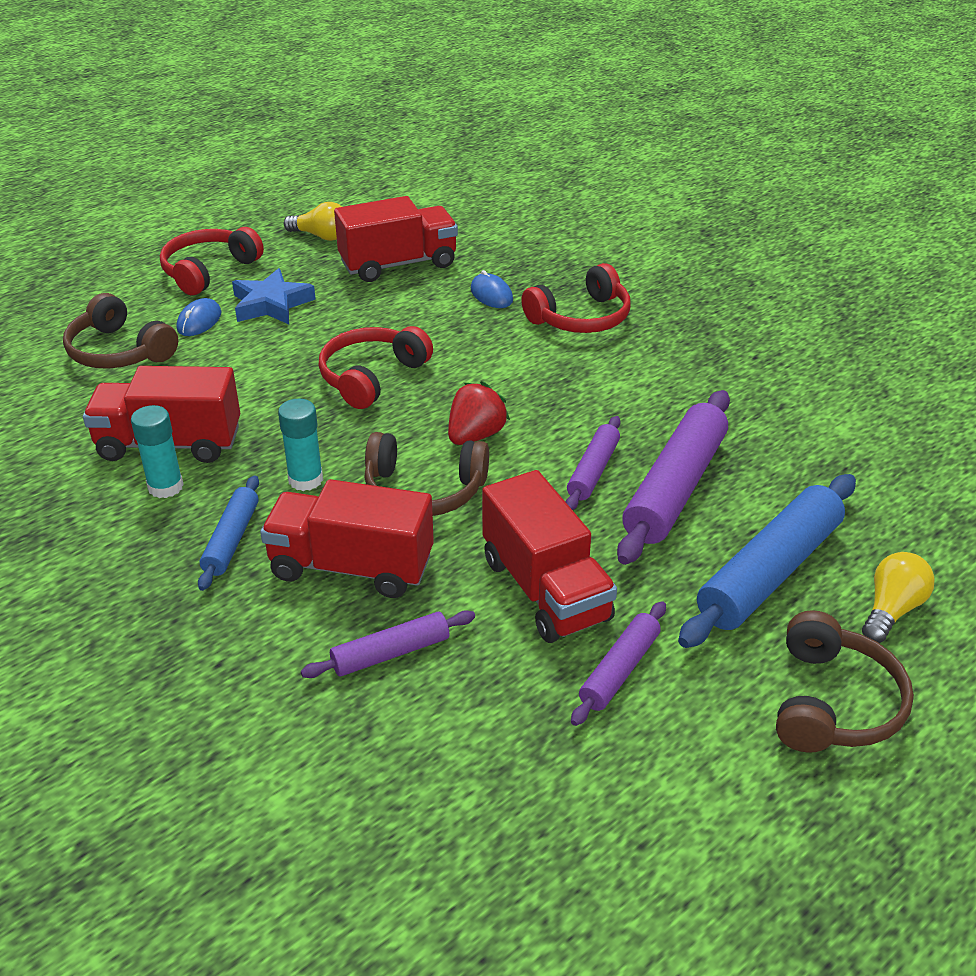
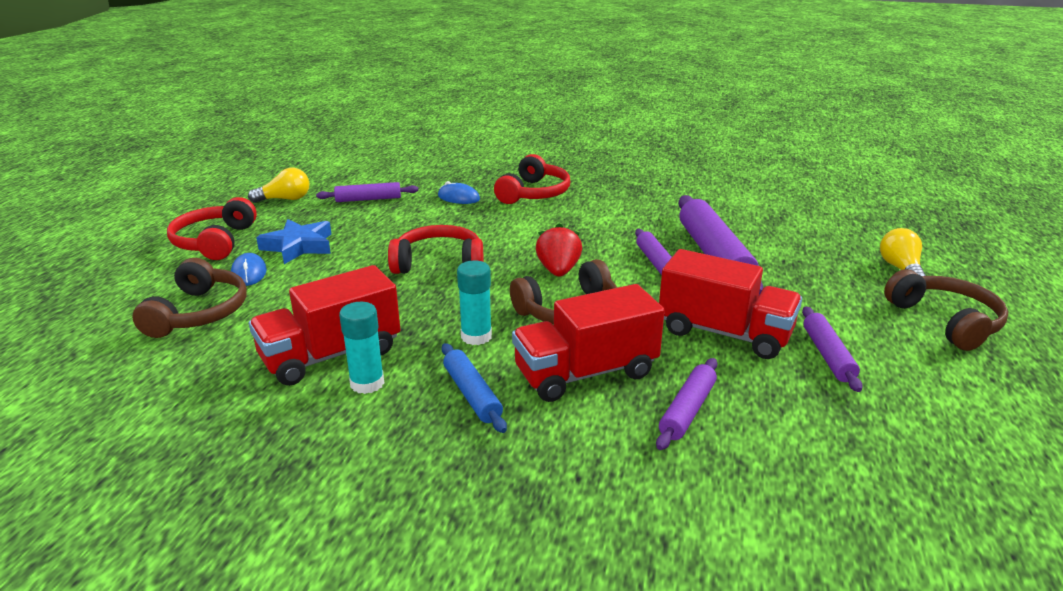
camera: 35 degrees left, 10 degrees down
brown headphones [63,293,178,369] -> brown headphones turned 90 degrees counterclockwise [132,258,247,338]
red headphones [318,326,433,409] -> red headphones turned 90 degrees clockwise [388,225,483,274]
red truck [334,196,458,282] -> purple rolling pin [316,182,418,202]
blue rolling pin [678,474,856,648] -> none

